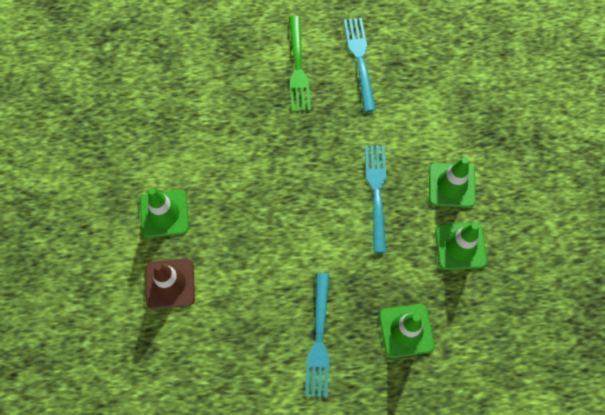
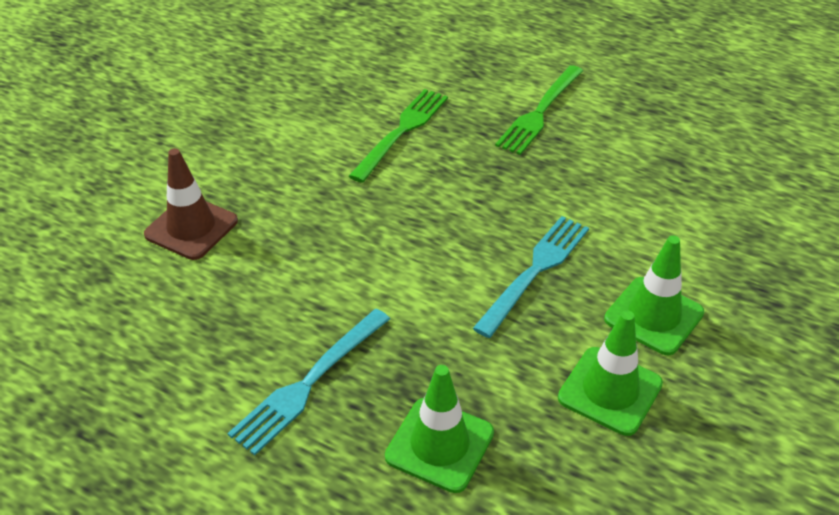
camera: 35 degrees right, 25 degrees down
green traffic cone [140,188,189,238] -> none
turquoise fork [344,18,376,112] -> none
none -> green fork [349,89,448,183]

